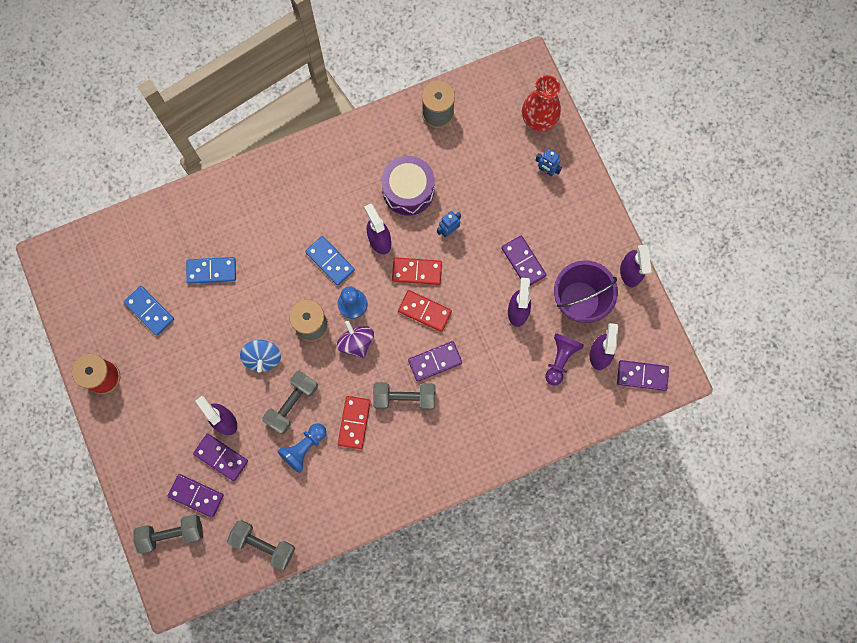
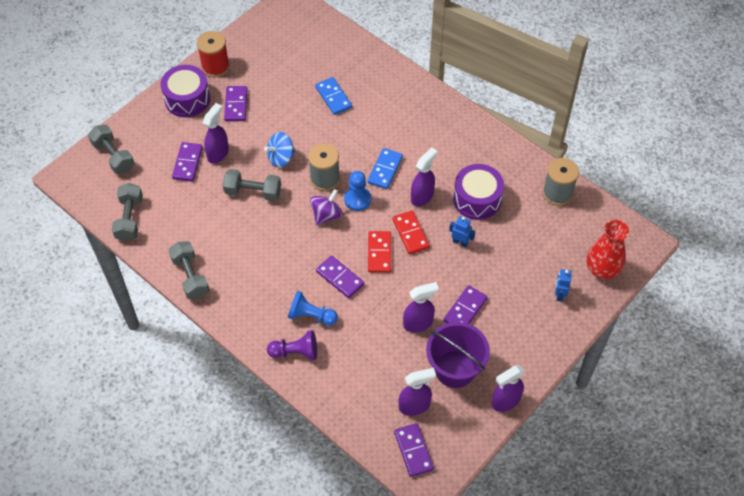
camera: 65 degrees right, 20 degrees down
blue domino [124,286,174,336] -> none
purple domino [167,474,224,518] -> purple domino moved to [224,86,248,122]
blue pawn [277,423,326,473] -> blue pawn moved to [288,290,338,326]
red domino [338,396,371,449] -> none
grey dumbbell [373,382,435,410] -> grey dumbbell moved to [168,241,209,299]
purple pawn [545,333,584,386] -> purple pawn moved to [267,330,317,360]
none -> purple drum [161,65,210,117]

